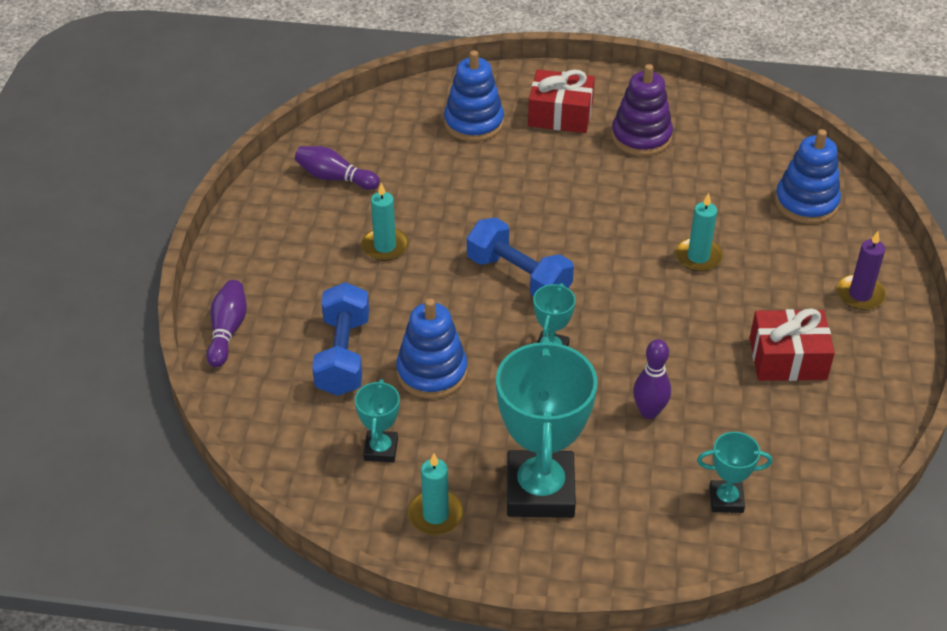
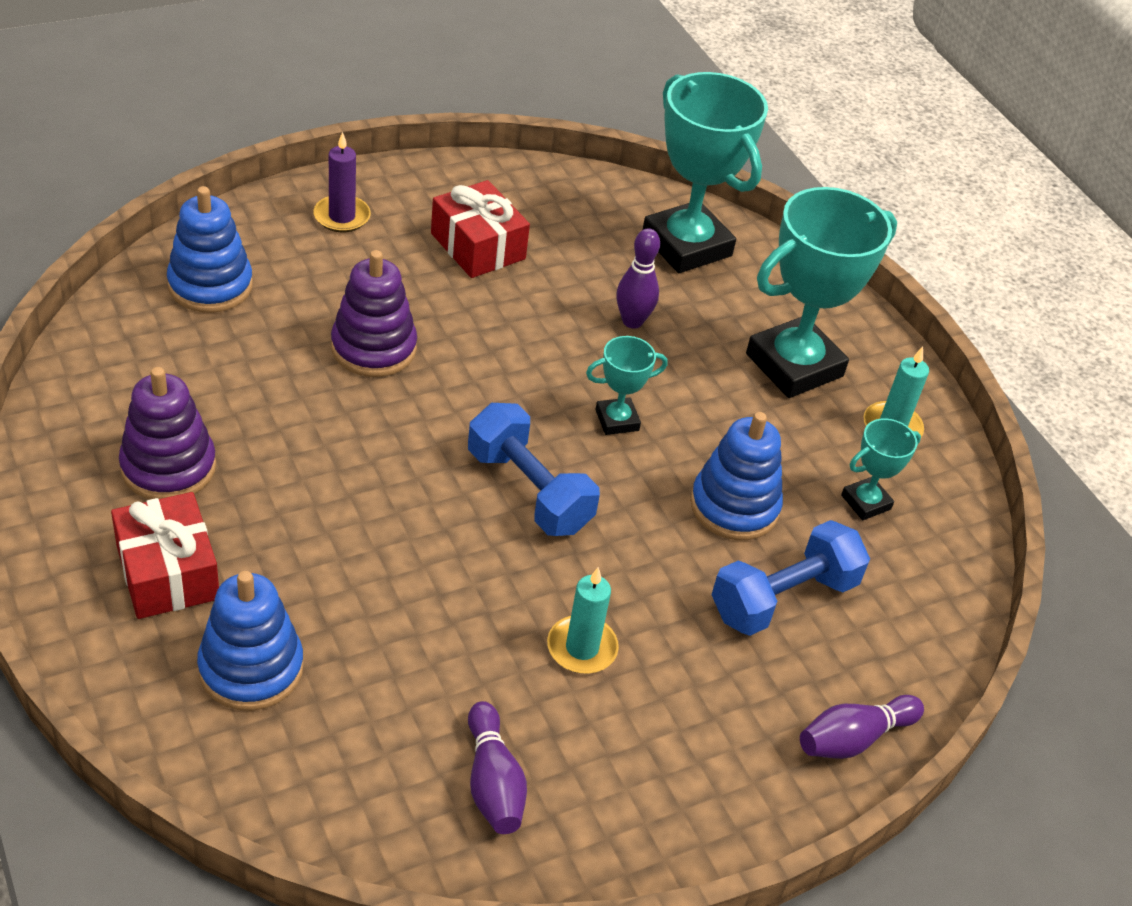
camera: 130 degrees left, 0 degrees up
blue dumbbell [467,217,574,297] -> blue dumbbell turned 45 degrees counterclockwise [468,403,600,536]
turquoise candle [675,193,723,272] -> purple stacking toy [331,250,417,377]
turquoise trophy [697,432,772,513] -> turquoise trophy [643,72,768,273], size x2.10

